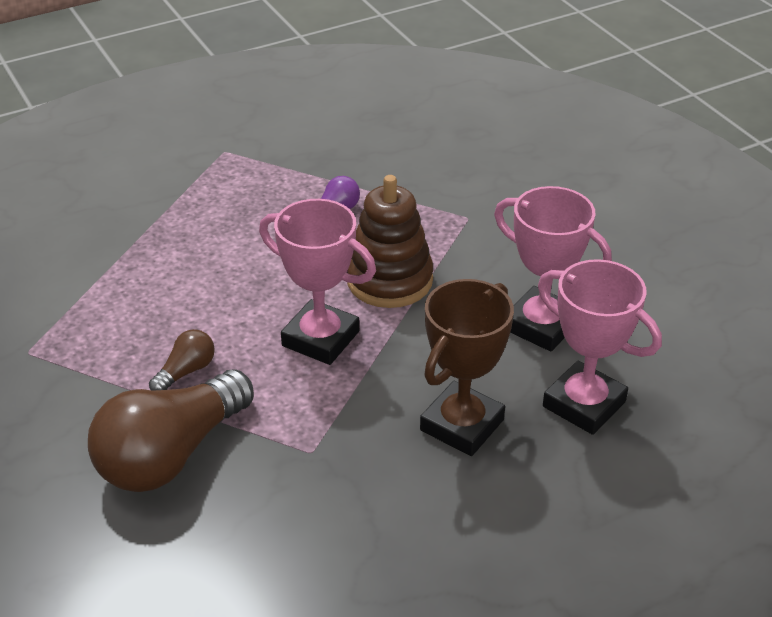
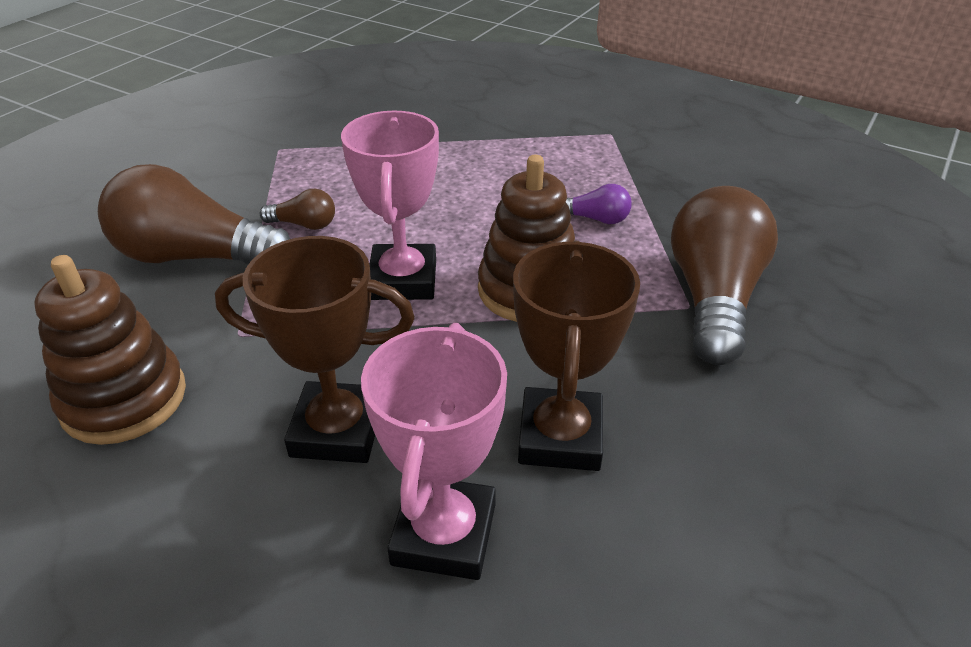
camera: 60 degrees right, 0 degrees up
pink trophy [494,186,612,352] -> brown trophy [513,241,640,471]
none -> brown stacking toy [34,255,186,445]
none -> brown light bulb [671,186,778,365]

